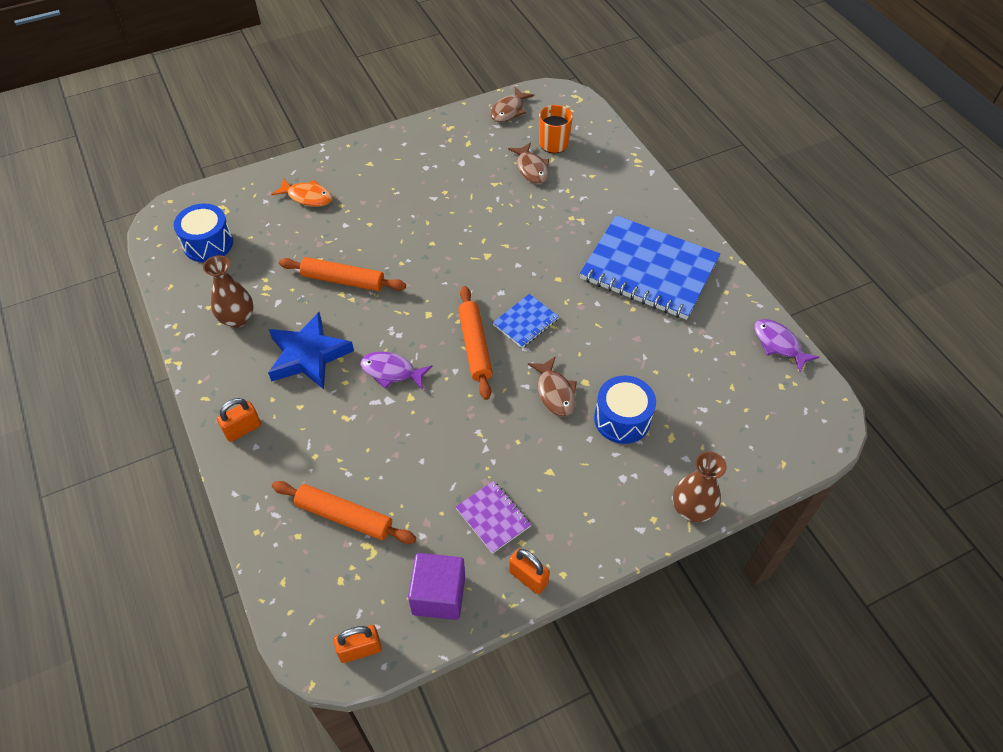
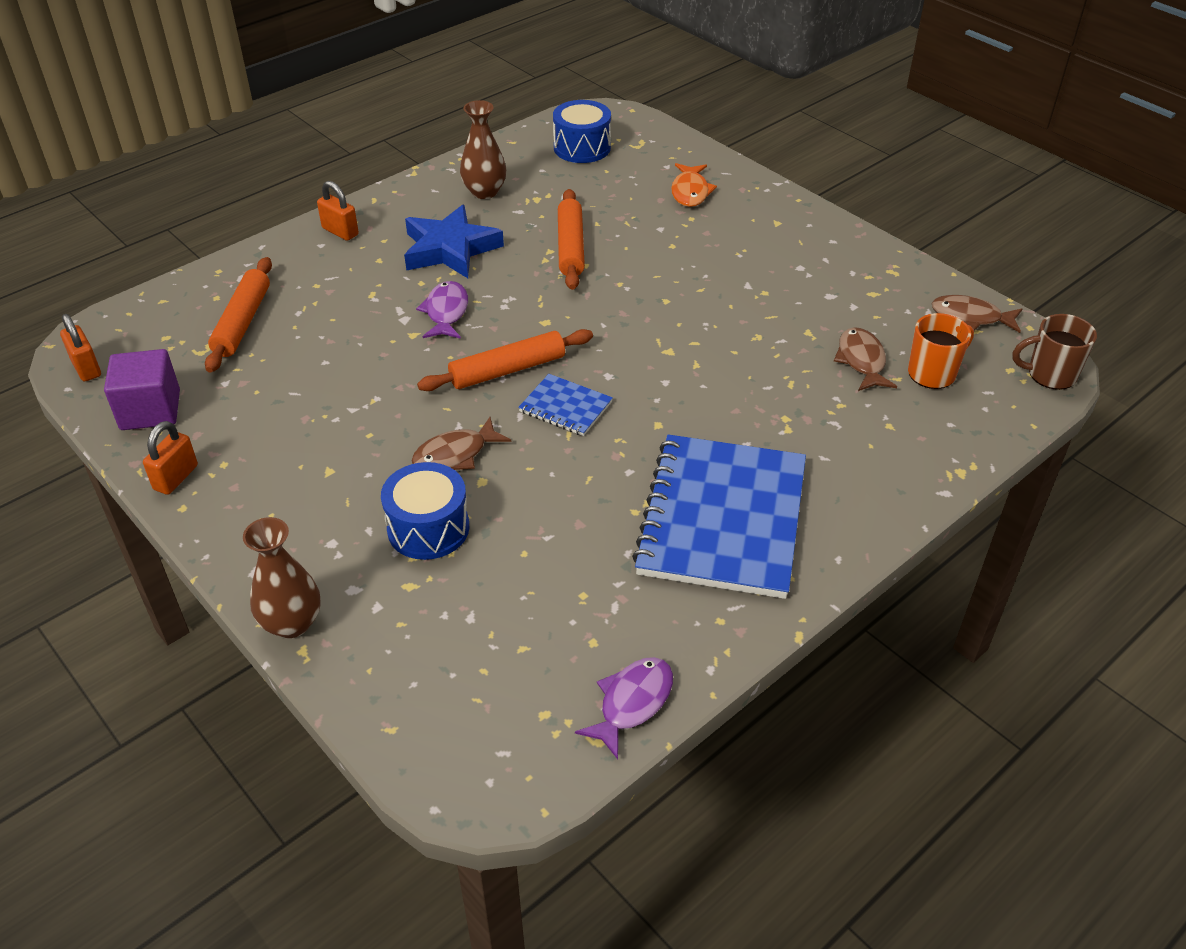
camera: 75 degrees right, 10 degrees down
purple notebook [456,481,531,554] -> none
brown fish [508,142,549,184] -> brown fish turned 120 degrees clockwise [834,327,897,391]
none -> brown mug [1012,314,1097,390]

